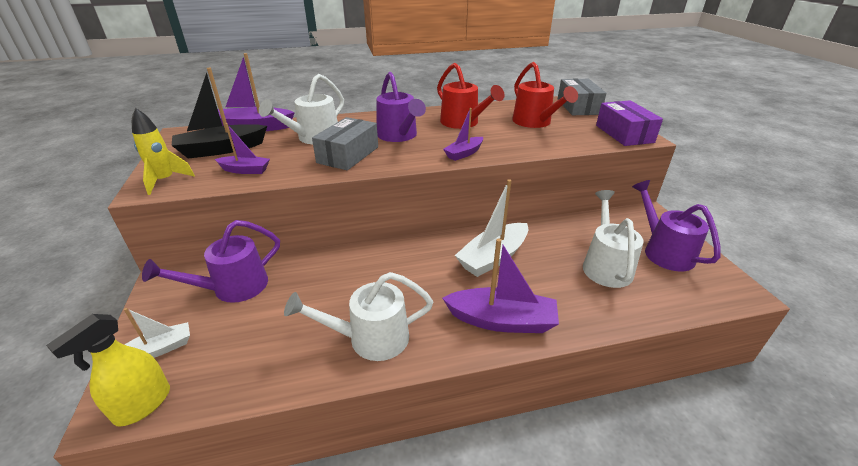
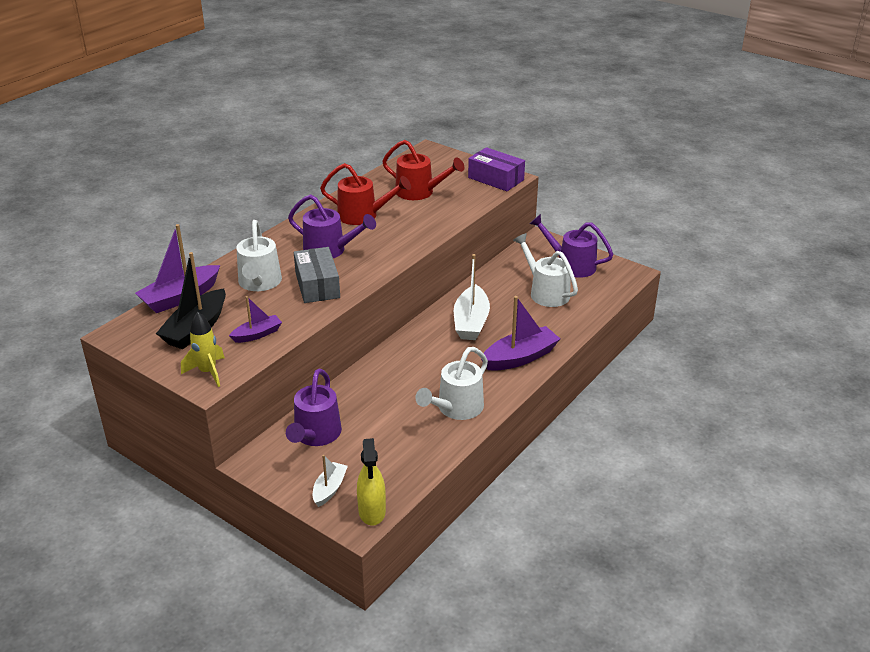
camera: 40 degrees left, 0 degrees up
purple boat [443,108,483,161] -> none
grey box [558,79,606,115] -> none

